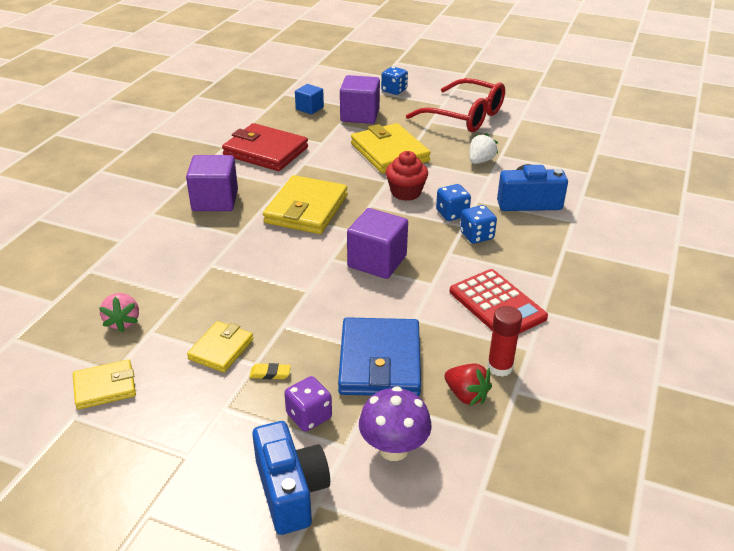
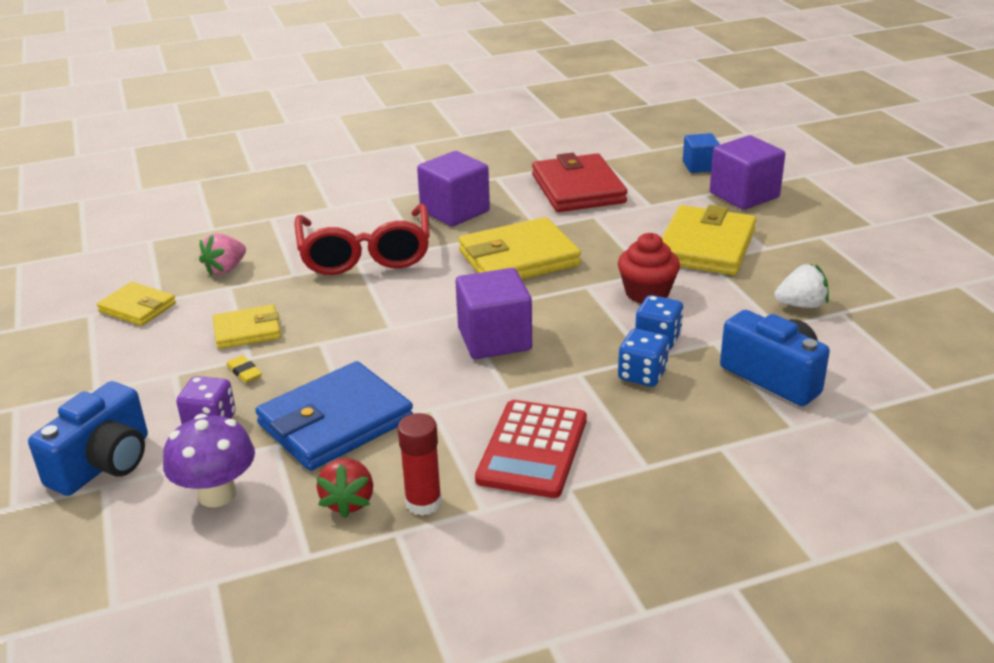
camera: 50 degrees right, 5 degrees down
blue dice [381,67,408,95] -> none
red glasses [406,78,505,132] -> red glasses moved to [294,204,430,275]

